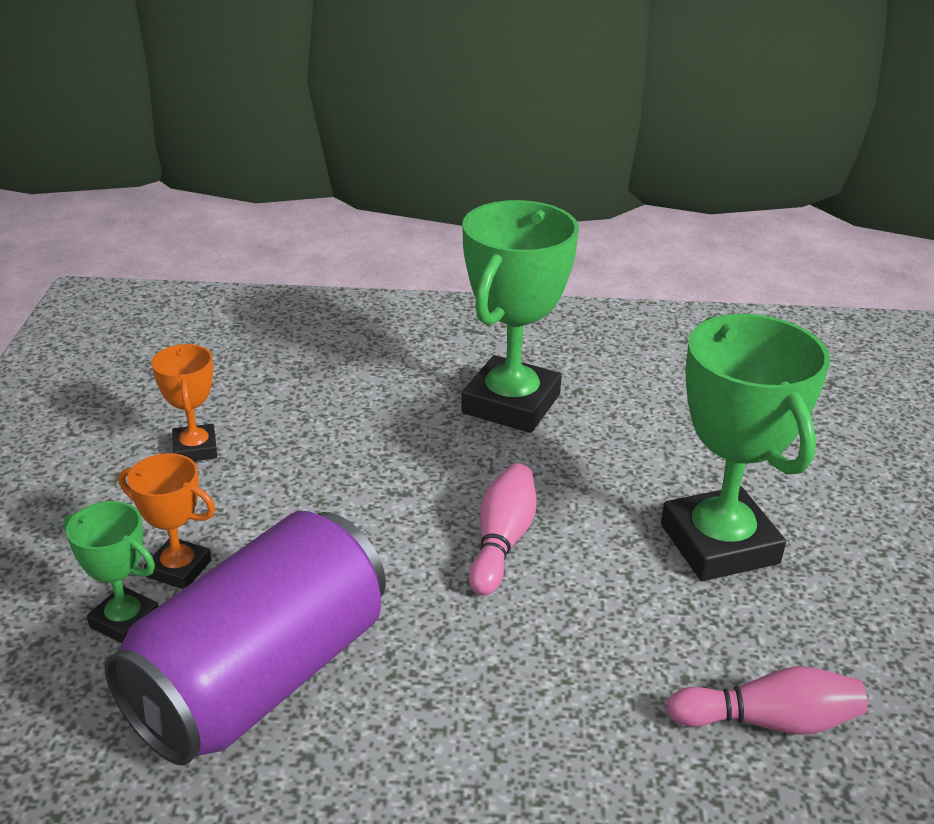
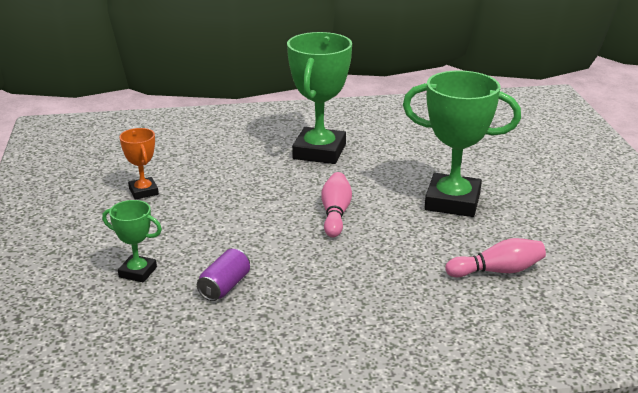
camera: 10 degrees left, 5 degrees down
purple can [105,511,386,765] -> purple can [197,249,250,301], size x0.40
orange trophy [119,453,215,589] -> none
green trophy [661,314,830,581] -> green trophy turned 45 degrees counterclockwise [403,70,521,217]

